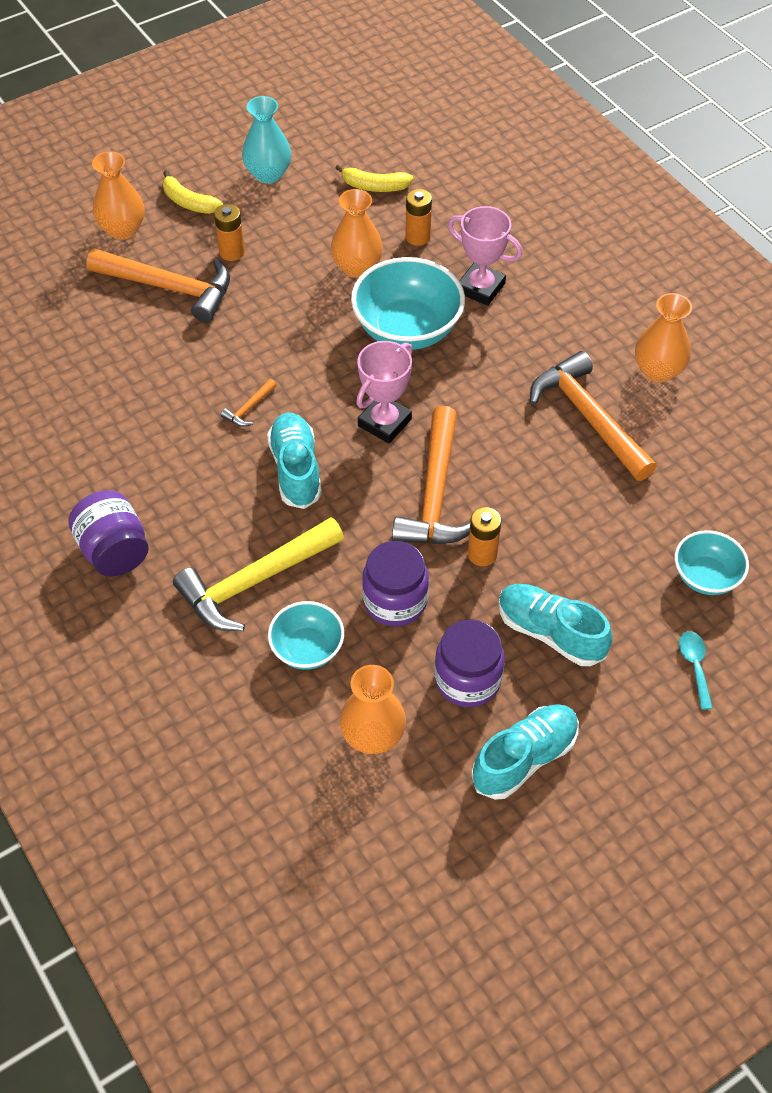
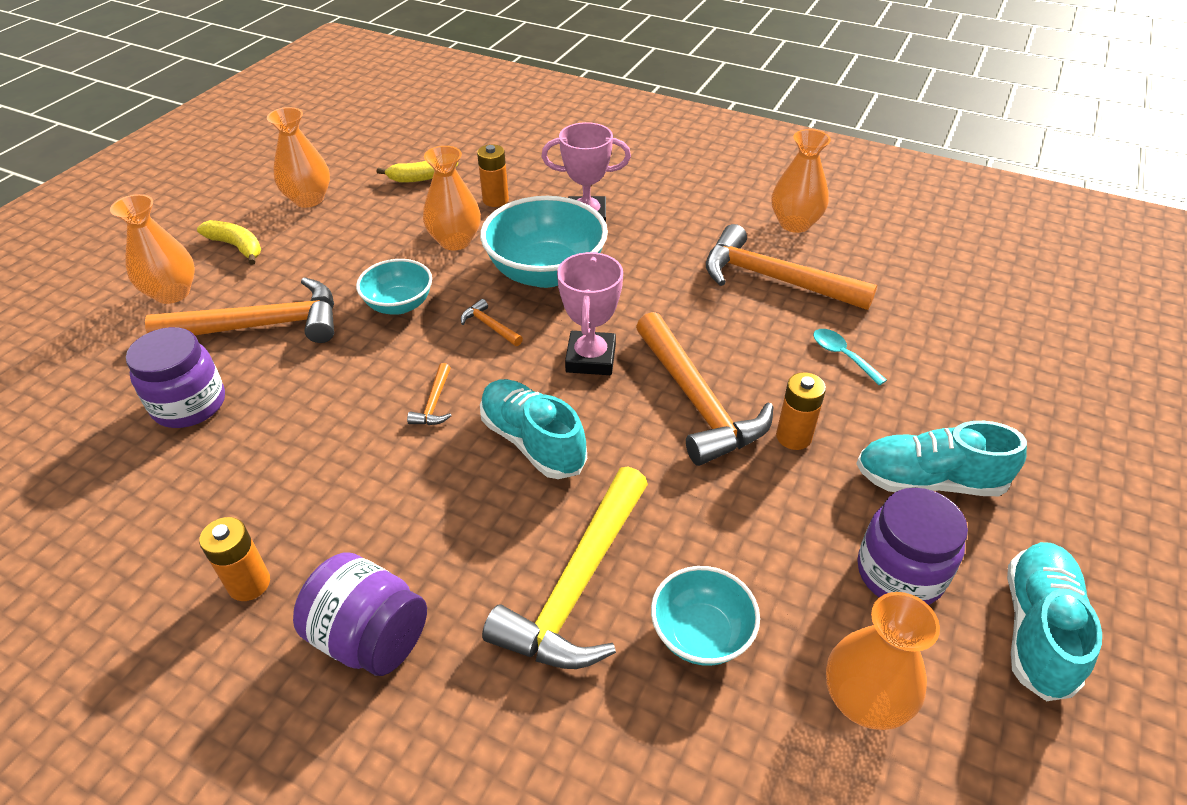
camera: 30 degrees left, 10 degrees down
yellow banana [163,170,223,214] -> yellow banana turned 150 degrees counterclockwise [197,220,261,265]
orange battery [214,204,245,261] -> orange battery moved to [199,517,270,601]
turquoise vase [242,96,291,184] -> orange vase [267,107,330,208]
purple jar [362,541,429,626] -> purple jar moved to [126,327,225,428]
turquoise bowl [675,530,749,595] -> turquoise bowl moved to [356,259,432,314]
turquoise spoon [679,631,713,710] -> turquoise spoon moved to [813,329,887,386]
none -> orange hammer [461,299,523,346]

